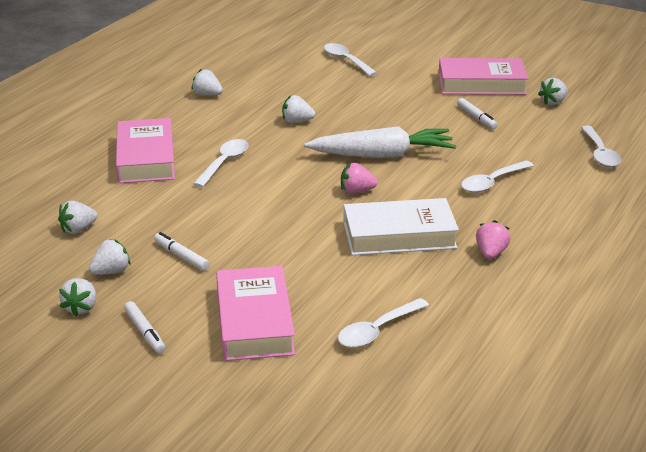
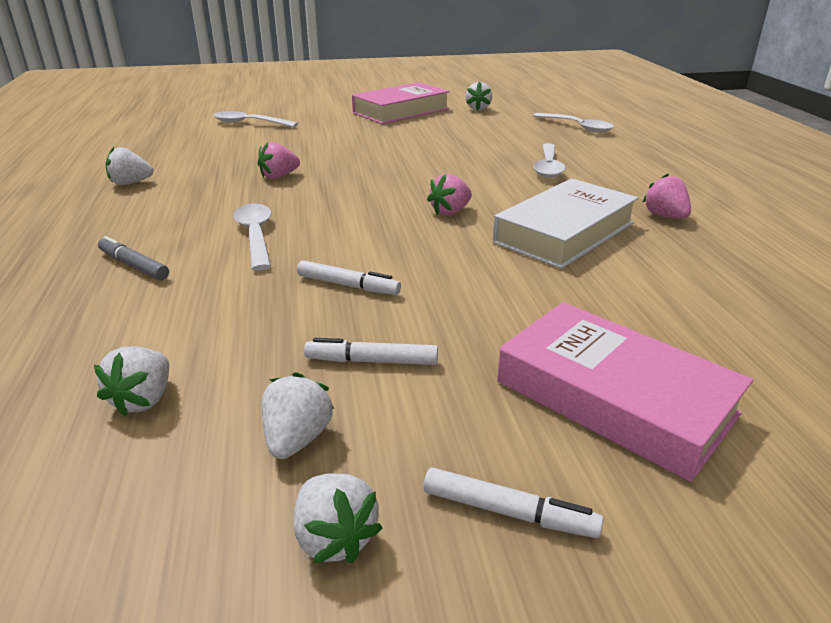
camera: 40 degrees left, 0 degrees up
pink book [116,118,175,183] -> grey marker [98,236,169,280]
white strawberry [282,95,315,123] -> pink strawberry [258,142,300,179]
white carrot [304,126,456,158] -> none
white spoon [338,298,429,348] -> none
white marker [457,98,498,129] -> white marker moved to [297,260,401,295]

